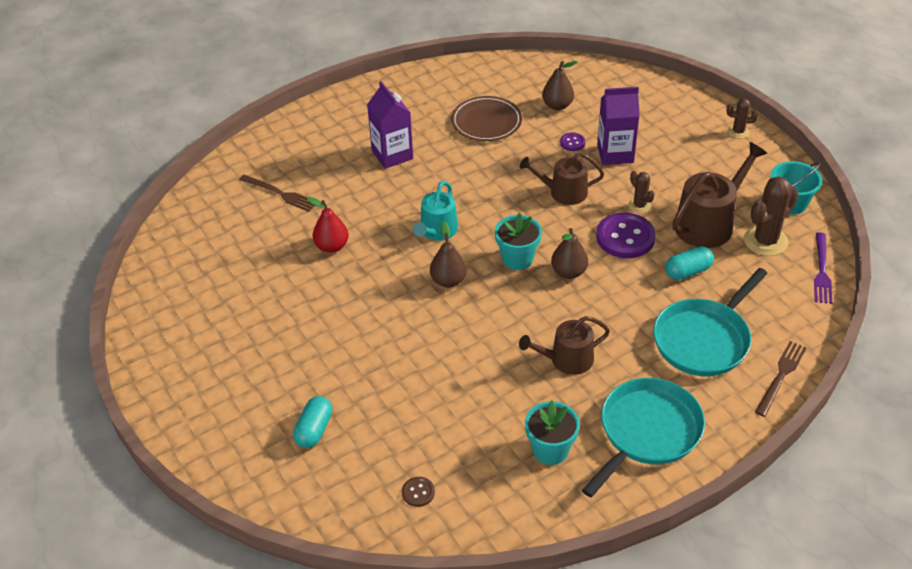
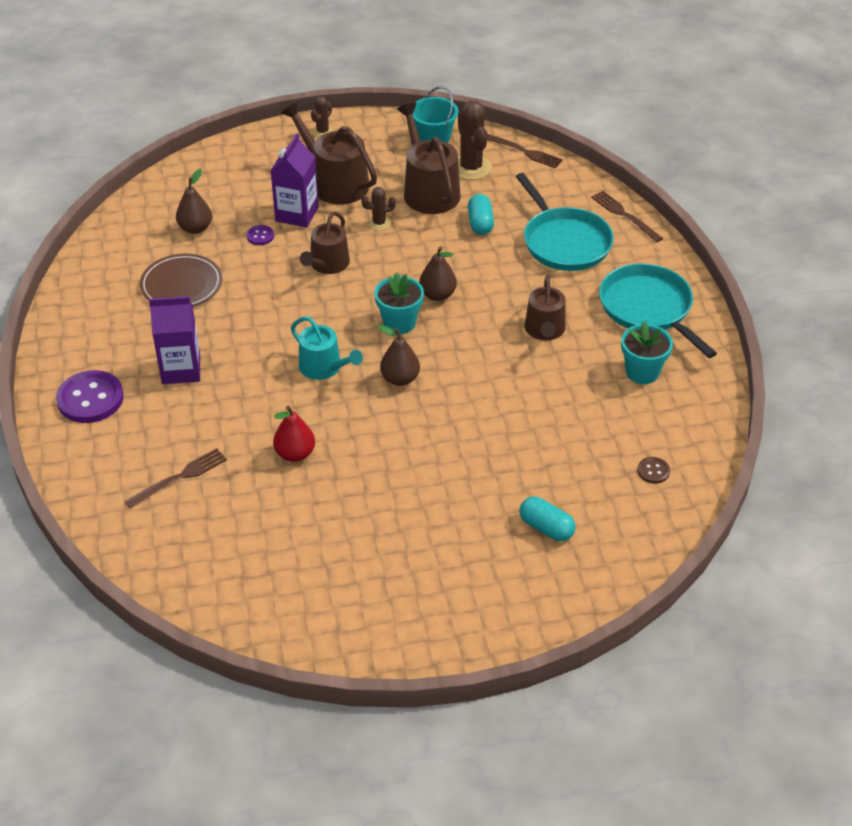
camera: 70 degrees left, 0 degrees up
purple button [596,213,656,258] -> purple button moved to [56,370,124,423]
purple fork [814,232,832,304] -> brown fork [487,134,563,168]
none -> brown watering can [281,102,377,204]

